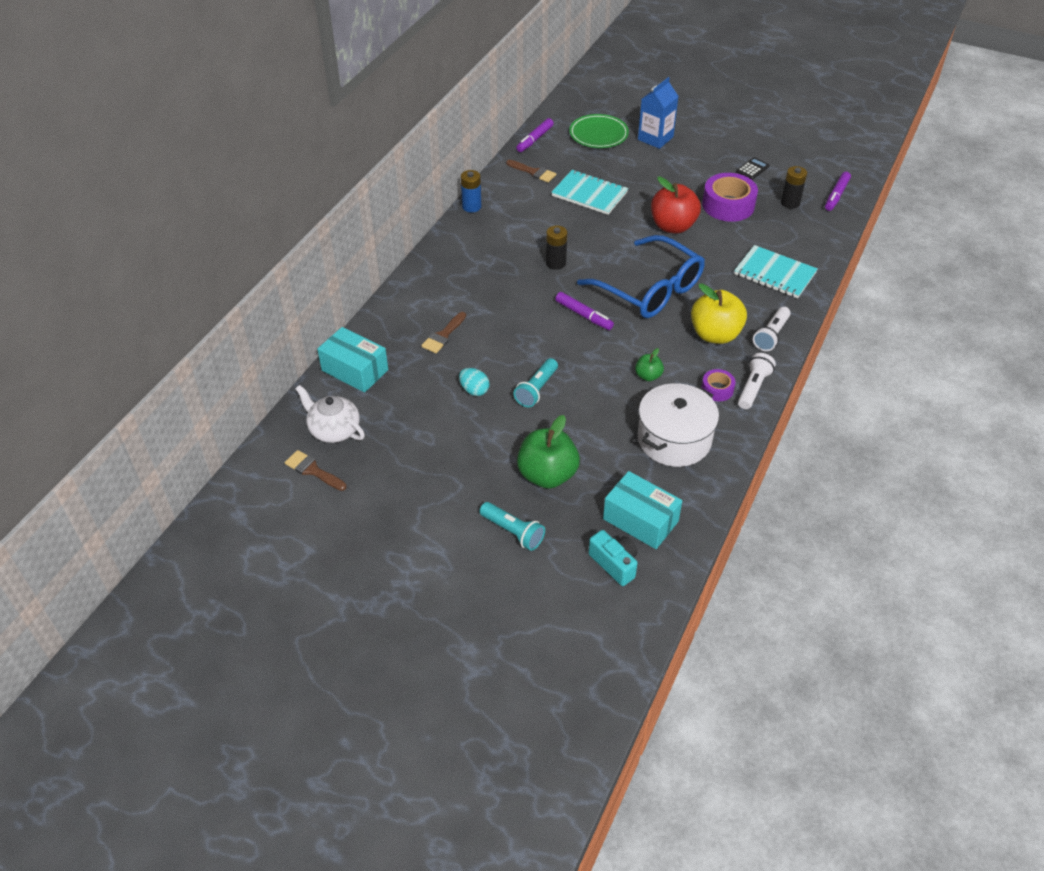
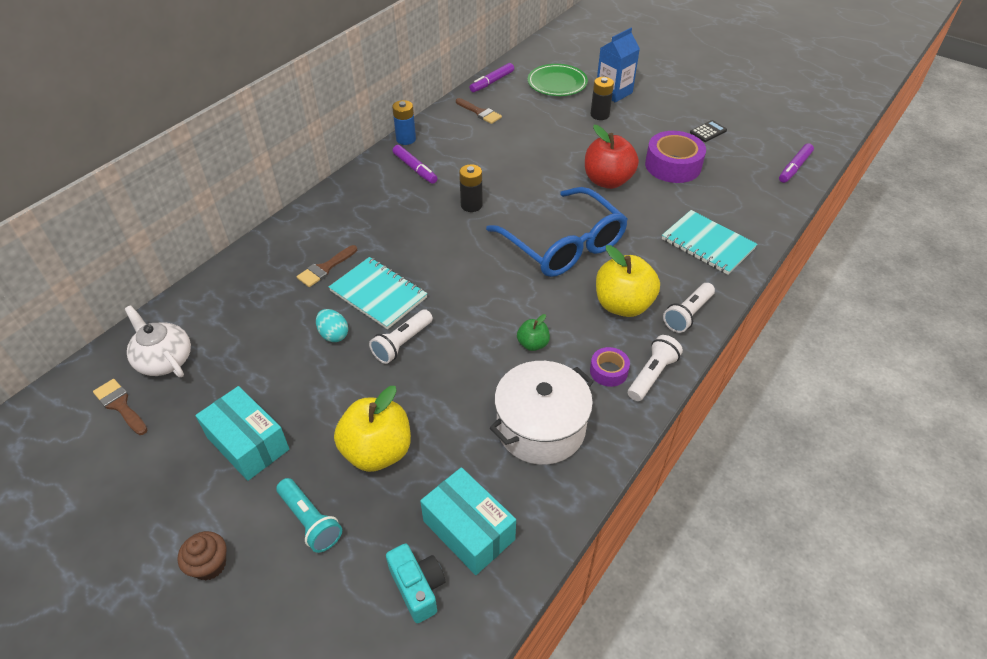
camera: 10 degrees right, 0 degrees up
turquoise box [317,327,388,393] -> turquoise box moved to [195,386,289,481]
turquoise flashlight [514,358,558,408] -> white flashlight [369,309,433,364]
green apple [517,415,580,489] -> yellow apple [334,386,411,472]
turquoise notebook [551,170,628,215] -> turquoise notebook moved to [329,257,427,329]
purple marker [555,292,614,330] -> purple marker moved to [393,145,437,184]
black battery [781,166,807,209] -> black battery moved to [591,77,614,120]
none -> brown cupcake [177,531,226,580]

